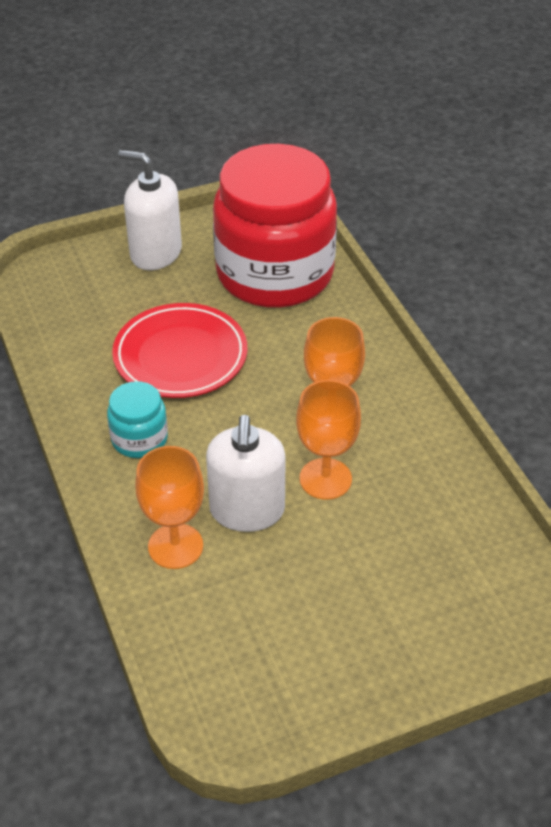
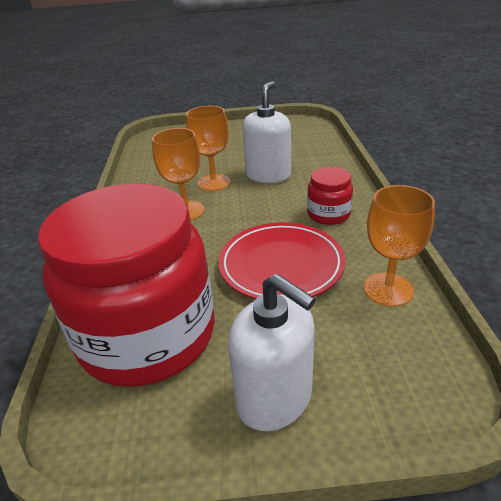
camera: 160 degrees left, 10 degrees down
turquoise jar [107,381,168,458] -> red jar [307,167,353,225]
orange goblet [135,446,204,569] -> orange goblet moved to [364,185,435,307]

